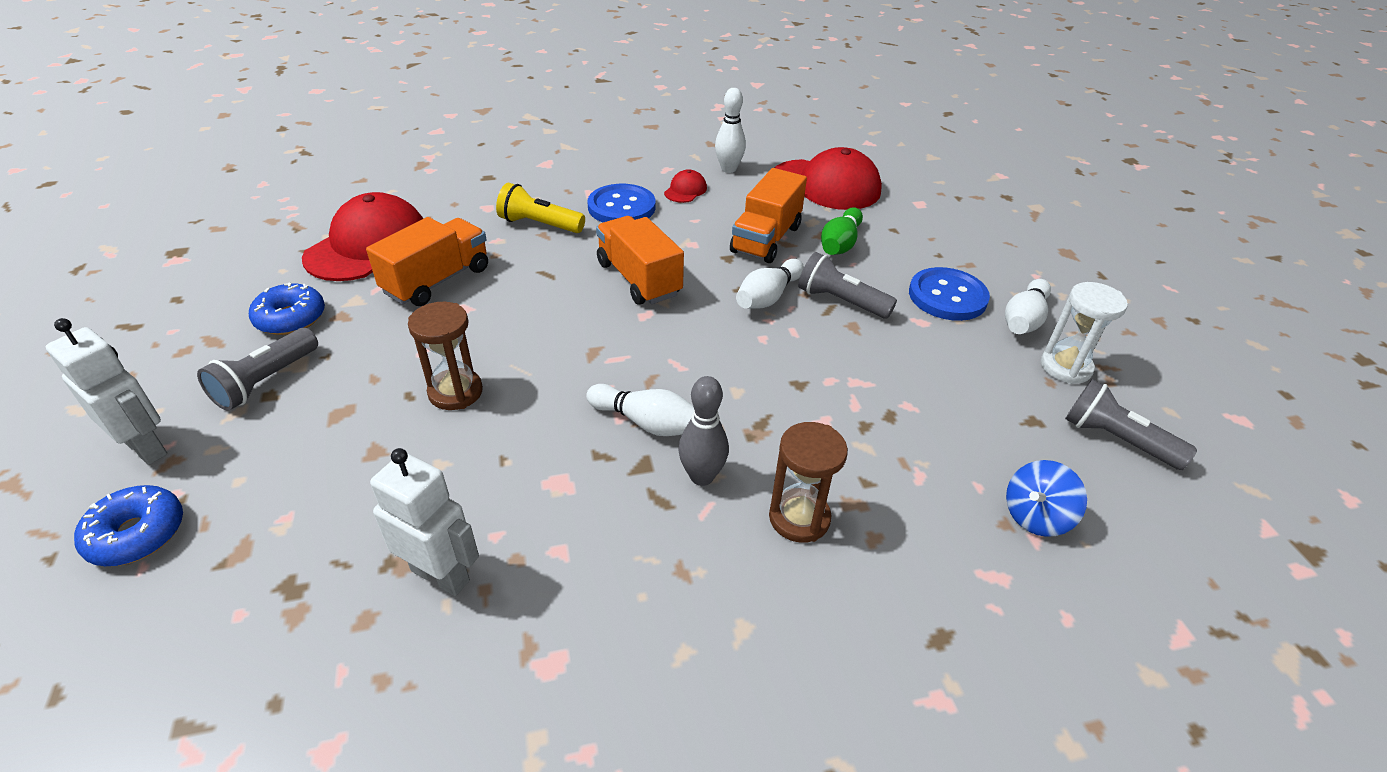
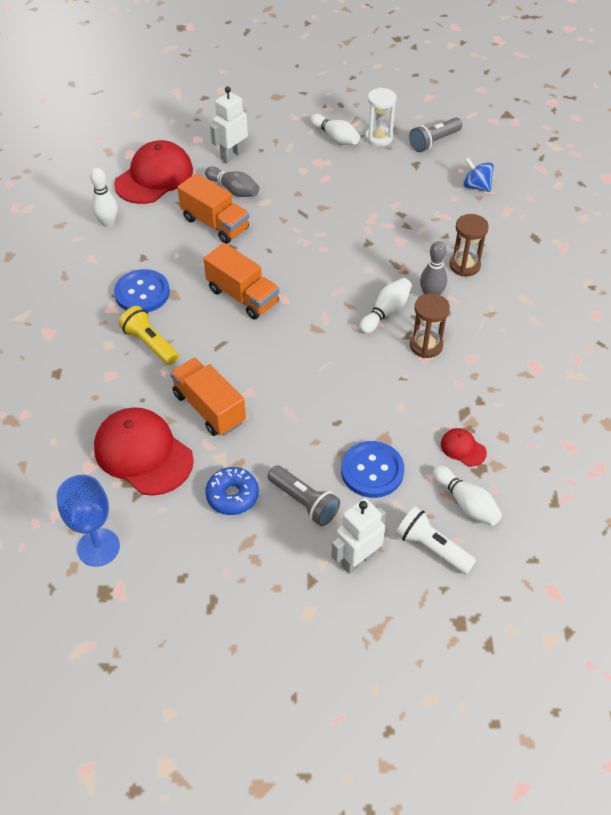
camera: 75 degrees left, 10 degrees up
blue donut [74,485,183,566] -> white flashlight [396,506,476,574]
white robot [370,448,479,596] -> white robot moved to [210,86,248,163]
brown hourglass [408,302,483,410] -> brown hourglass moved to [410,293,450,358]
yellow flashlight [496,183,585,233] -> yellow flashlight turned 105 degrees clockwise [119,306,179,365]
orange truck [596,216,684,305] -> orange truck turned 120 degrees counterclockwise [204,243,279,319]
red cap [664,169,707,203] -> red cap moved to [441,428,487,466]
white bowling pin [736,259,804,309] -> white bowling pin moved to [433,466,502,526]
grey flashlight [798,252,897,319] -> none
green bowling pin [821,207,863,255] -> grey bowling pin [205,166,259,197]
blue button [909,267,990,321] -> blue button moved to [341,441,404,498]
blue spinning top [1006,460,1087,537] -> blue spinning top turned 150 degrees clockwise [463,158,494,192]
none -> blue goblet [57,475,120,567]

